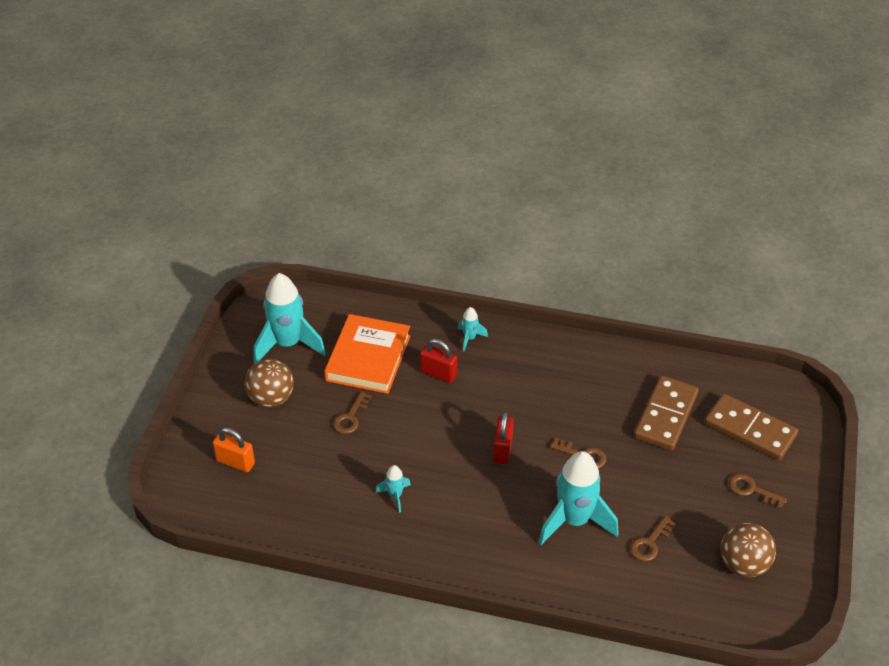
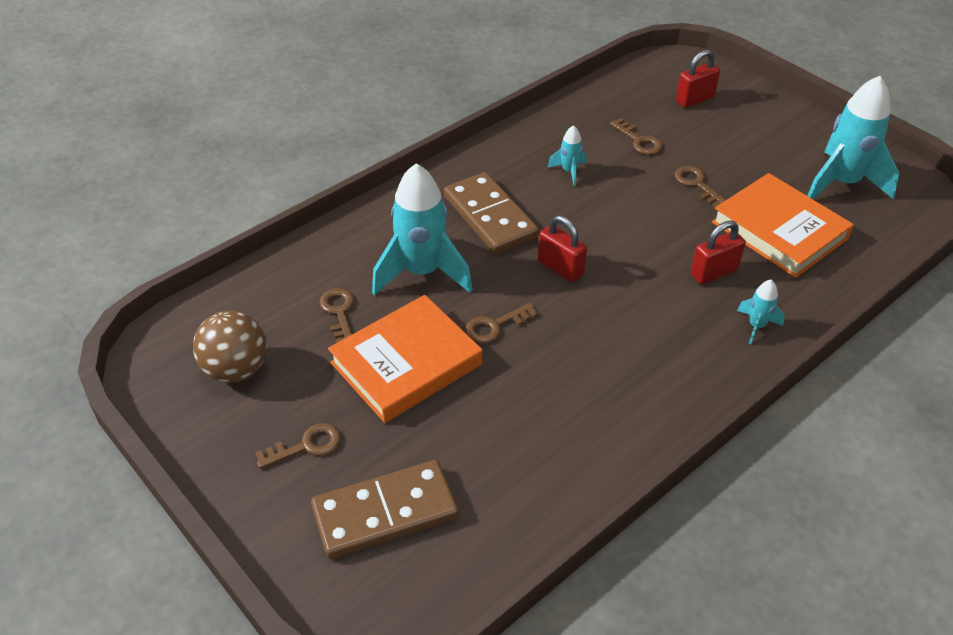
camera: 125 degrees right, 0 degrees up
orange padlock [213,427,255,472] -> red padlock [676,50,720,108]
brown ball [244,359,294,407] -> none
brown domino [634,376,699,451] -> brown domino moved to [444,172,539,254]
none -> orange book [328,295,482,423]
none -> brown key [610,118,663,155]

